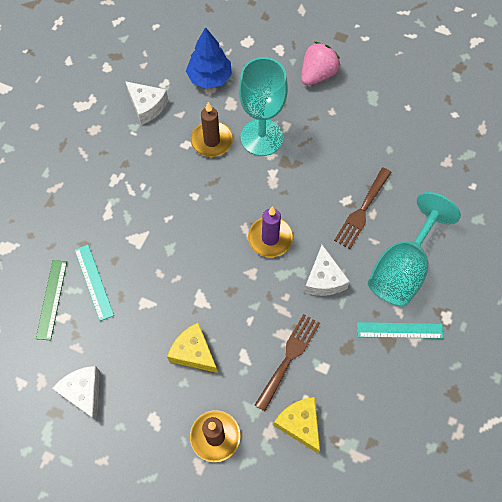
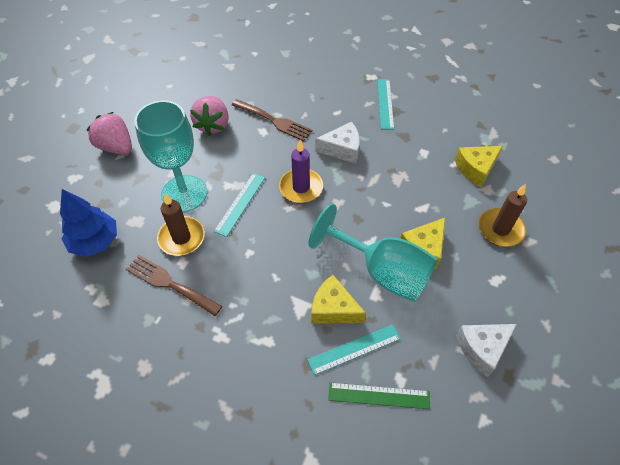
camera: 90 degrees left, 10 degrees down
white cheese [125,81,168,125] -> none
brown fork [255,314,320,411] -> brown fork moved to [126,255,222,316]
turquoise goblet [368,192,461,307] -> turquoise goblet moved to [309,203,438,302]
none -> pink strawberry [190,96,229,136]
none -> turquoise ruler [214,173,265,237]
none -> yellow cheese [311,275,366,324]

